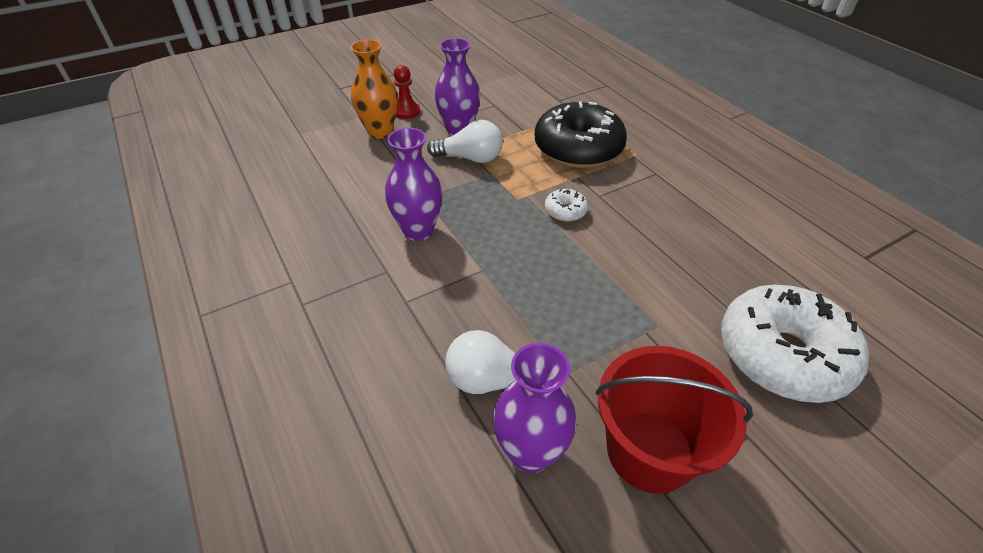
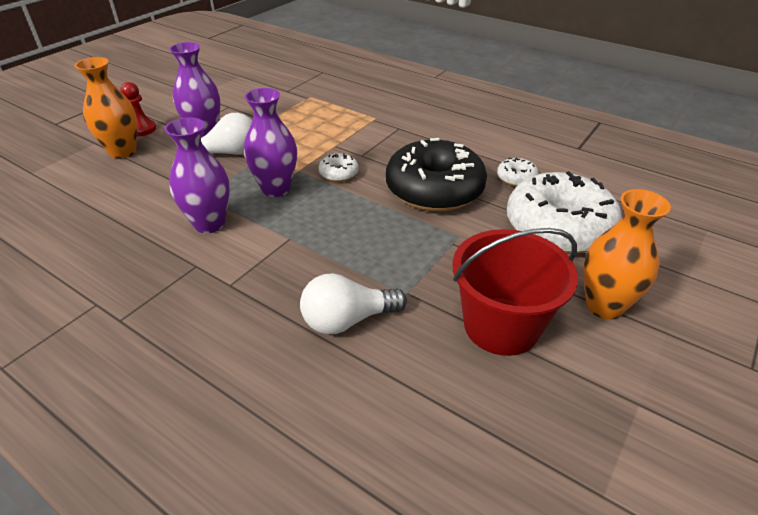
camera: 25 degrees left, 5 degrees down
purple vase [493,343,577,473] -> purple vase moved to [244,88,297,197]
black donut [535,102,627,168] -> black donut moved to [386,138,487,212]
none -> white donut [497,158,539,187]
none -> orange vase [583,189,671,320]

